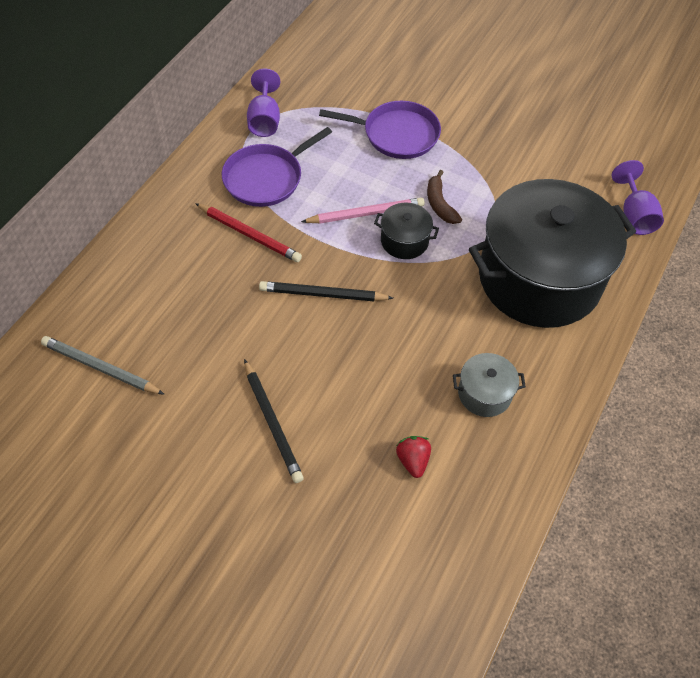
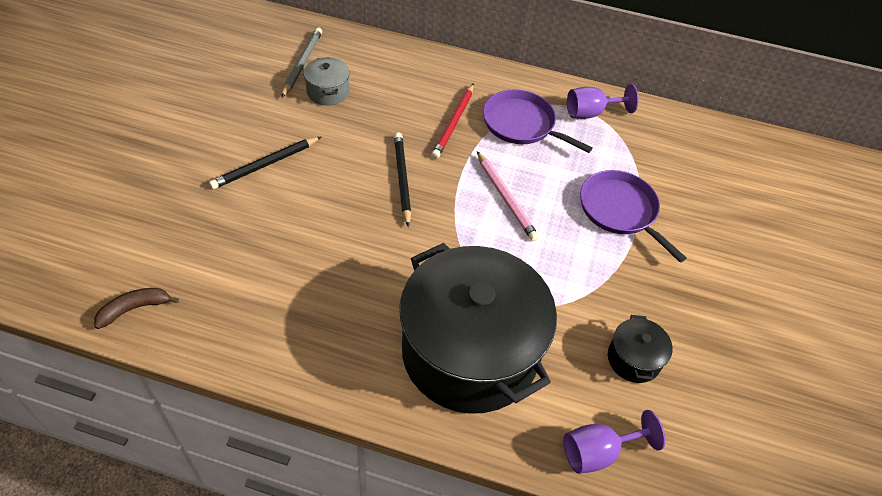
camera: 75 degrees right, 5 degrees down
purple pan [319,101,441,159] -> purple pan turned 150 degrees clockwise [580,170,687,262]
black pot [374,203,439,259] -> black pot moved to [608,315,673,383]
red strawberry [396,436,431,478] -> none
brown banana [427,170,462,224] -> brown banana moved to [94,288,179,329]
grey pot [453,353,526,417] -> grey pot moved to [303,57,350,106]

